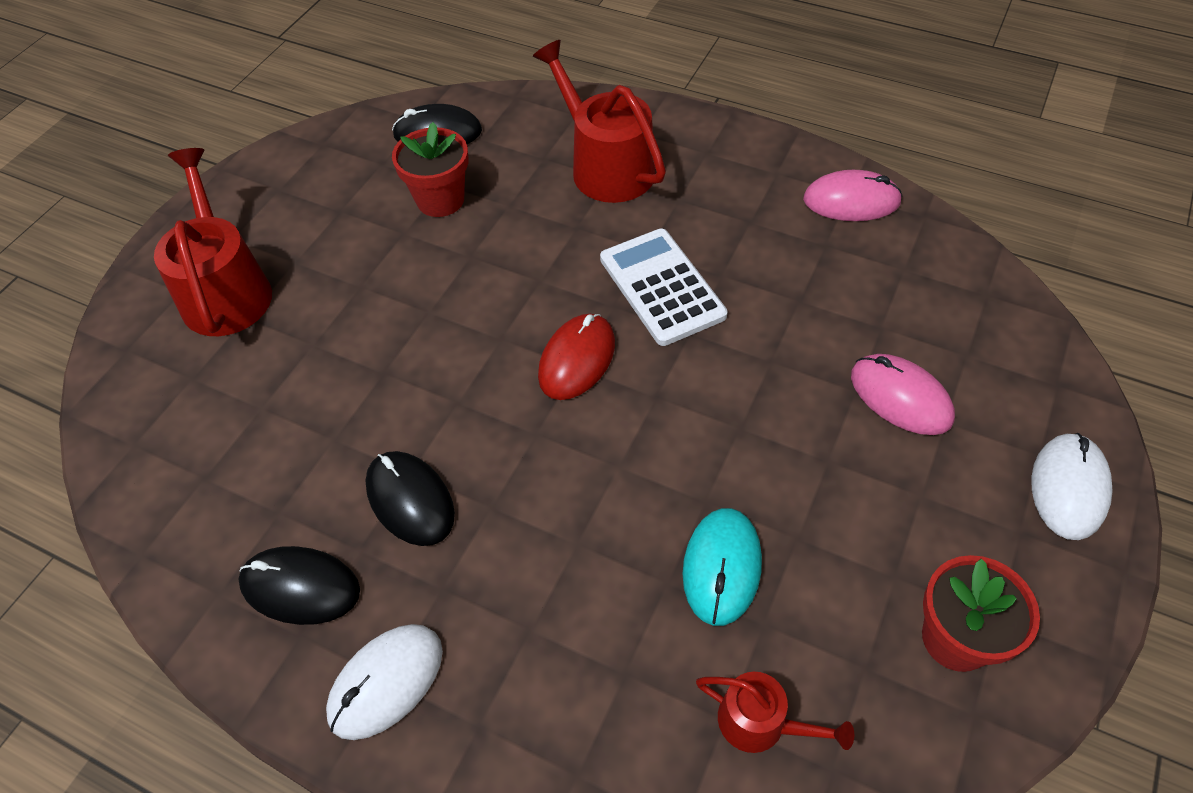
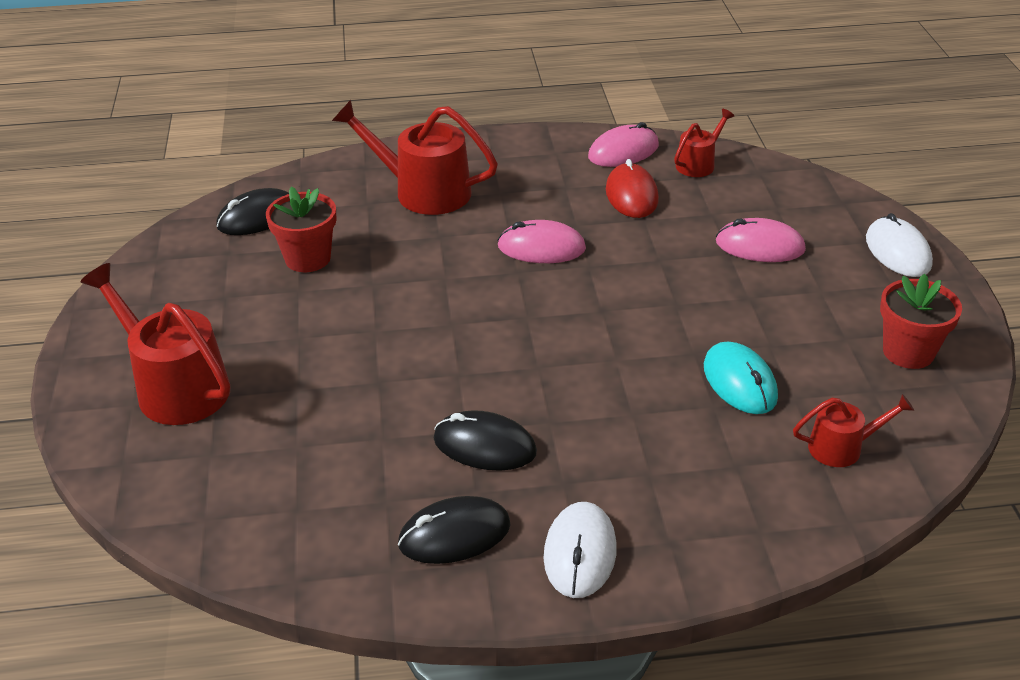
camera: 35 degrees left, 15 degrees down
red mouse [538,314,615,400] -> red mouse moved to [606,159,659,218]
white calculator [600,229,728,346] -> pink mouse [497,220,586,263]
none -> red watering can [674,109,734,177]

